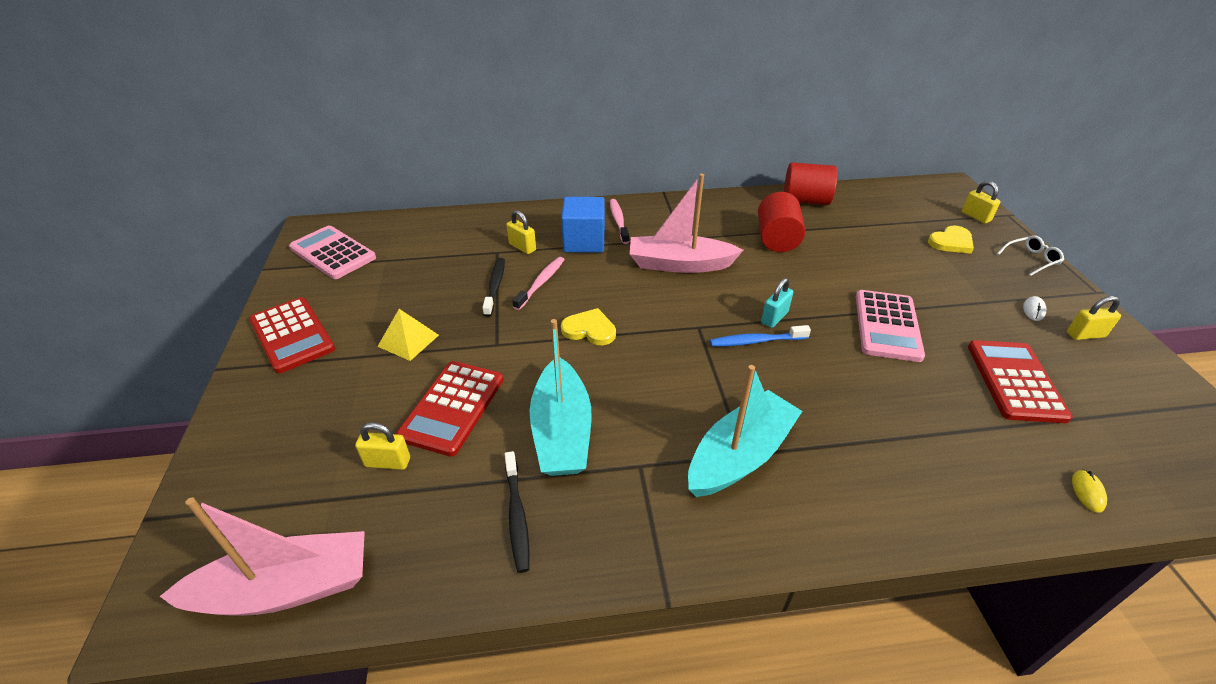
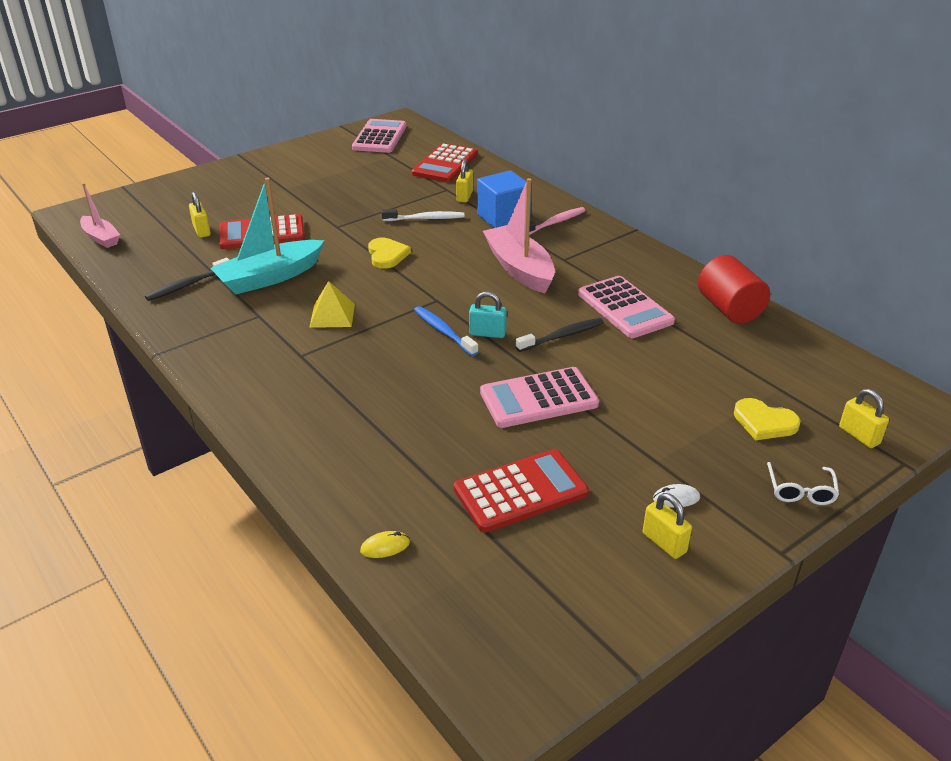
camera: 60 degrees right, 5 degrees down
pink boat [160,497,365,616] -> pink boat [80,183,120,248], size x0.59
red calculator [249,297,335,373] -> red calculator moved to [412,143,478,182]
yellow pyramid [377,309,439,361] -> yellow pyramid moved to [309,281,355,328]
black toothbrush [482,258,505,317] -> black toothbrush moved to [516,318,604,352]
pink toothbrush [512,257,565,310] -> white toothbrush [382,209,465,221]
turquoise boat [688,365,803,497] -> none
red cylinder [758,192,805,252] -> pink calculator [578,276,675,338]
yellow padlock [962,181,1001,224] -> yellow padlock turned 60 degrees counterclockwise [839,389,889,448]
white glasses [997,235,1064,276] -> white glasses turned 60 degrees clockwise [767,462,839,505]

